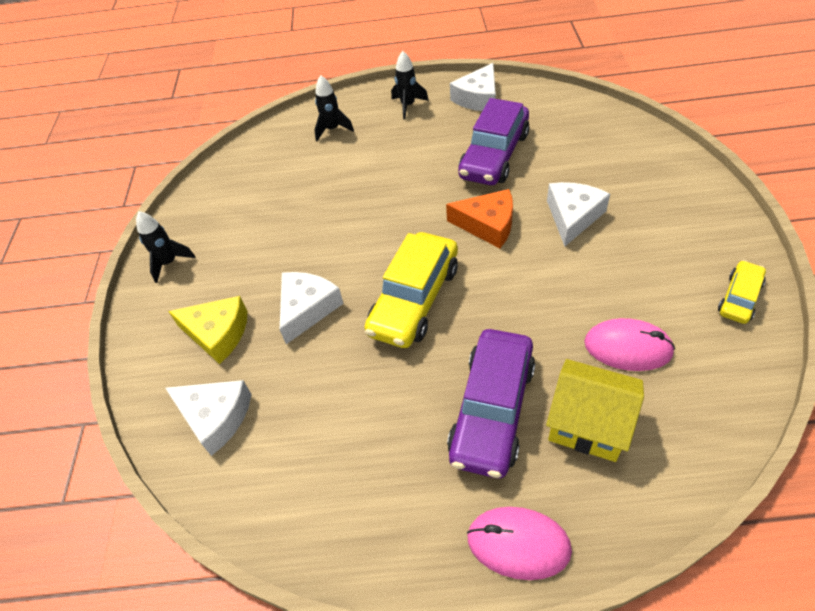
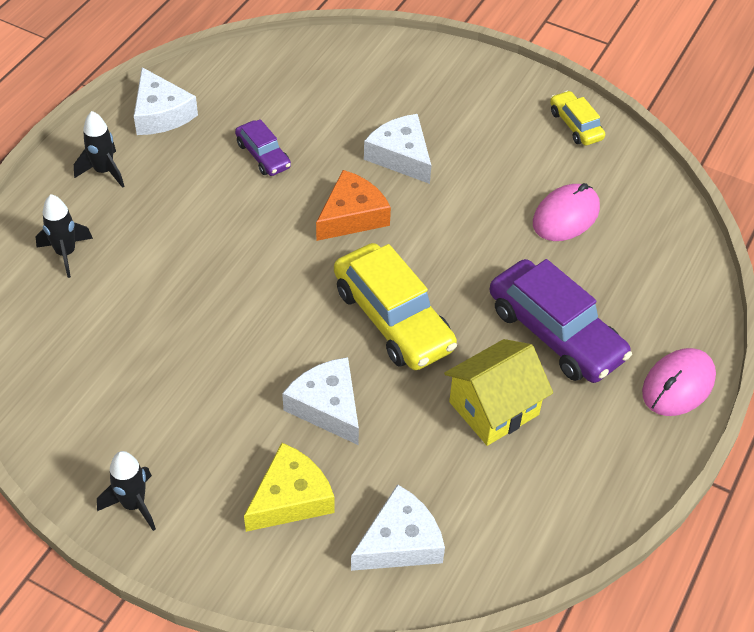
camera: 65 degrees left, 0 degrees up
purple car [458,98,529,185] -> purple car [235,119,291,176], size x0.53
yellow house [546,359,644,462] -> yellow house moved to [444,339,553,446]

